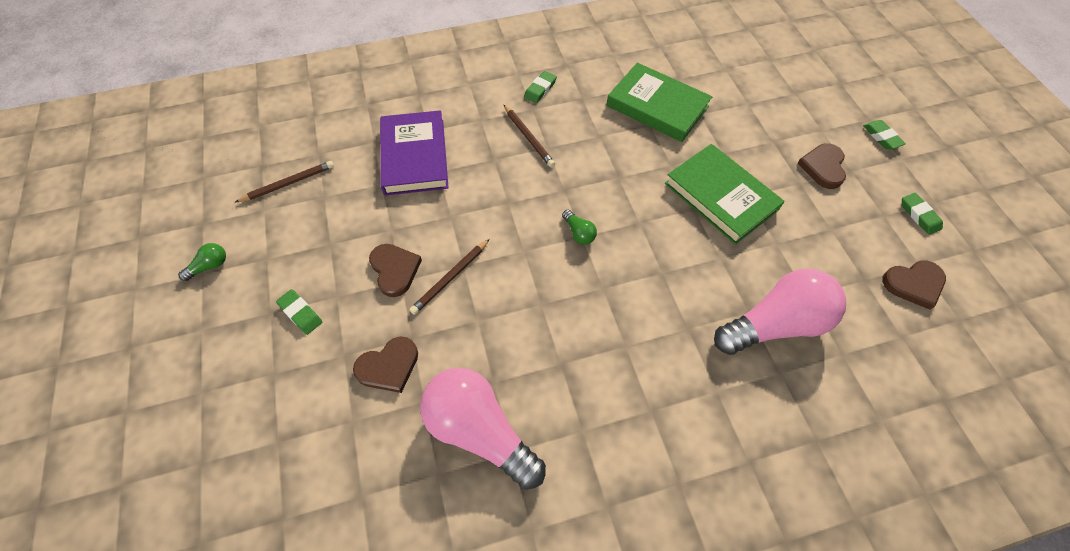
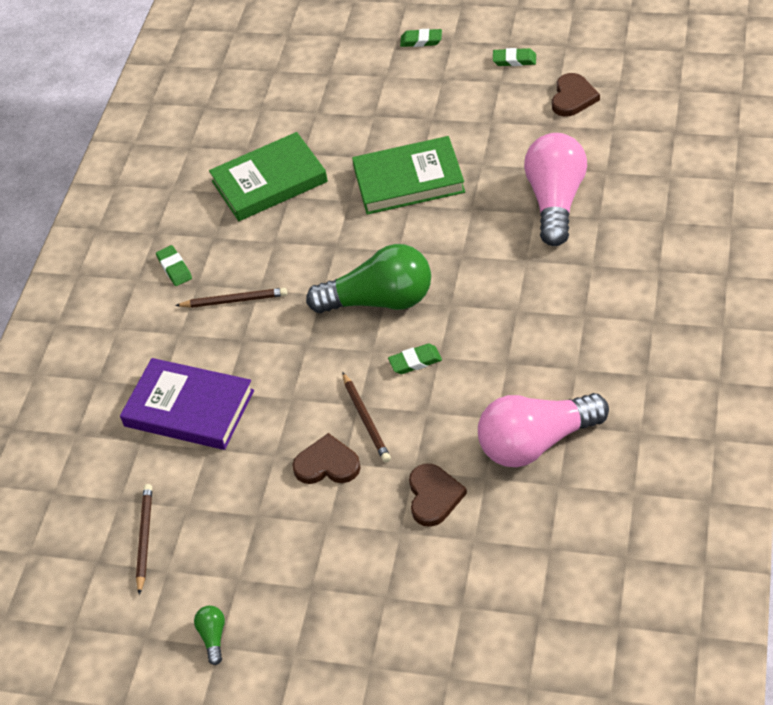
camera: 55 degrees left, 10 degrees down
green eraser [276,289,322,335] -> green eraser moved to [388,343,442,374]
green light bulb [562,210,597,245] -> green light bulb [306,244,431,313], size x2.48
brown heart [797,144,846,189] -> none

